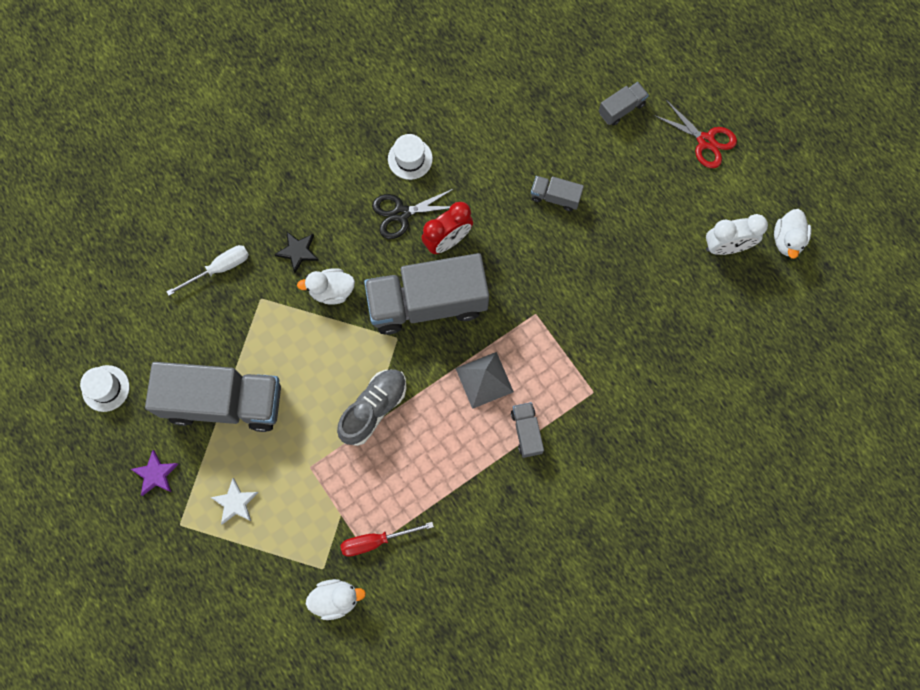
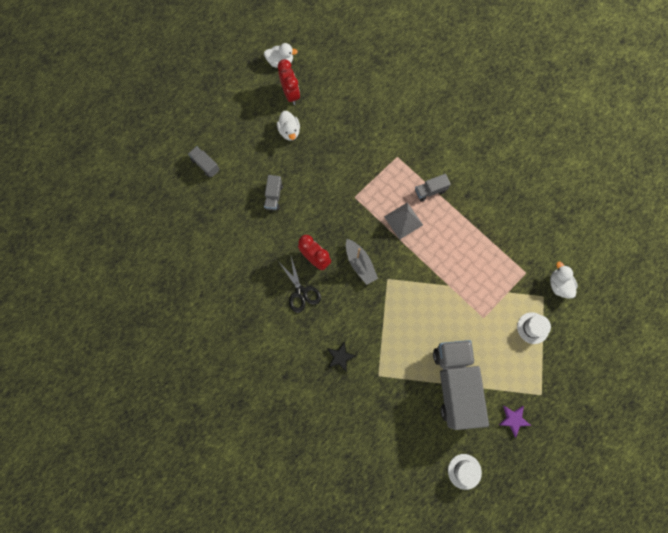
camera: 100 degrees left, 0 degrees up
white screwdriver [166,245,249,296] -> none
white star [210,478,258,525] -> none
white duck [297,268,355,305] -> white duck moved to [277,111,300,141]
grey shoe [337,369,407,446] -> none
red screwdriver [340,522,434,557] -> none
grey truck [364,253,489,335] -> grey boat [346,239,378,285]
white hat [388,134,433,180] -> white hat moved to [517,312,551,344]
red scissors [653,100,737,168] -> none
white clock [706,214,768,255] -> red clock [278,59,300,105]

